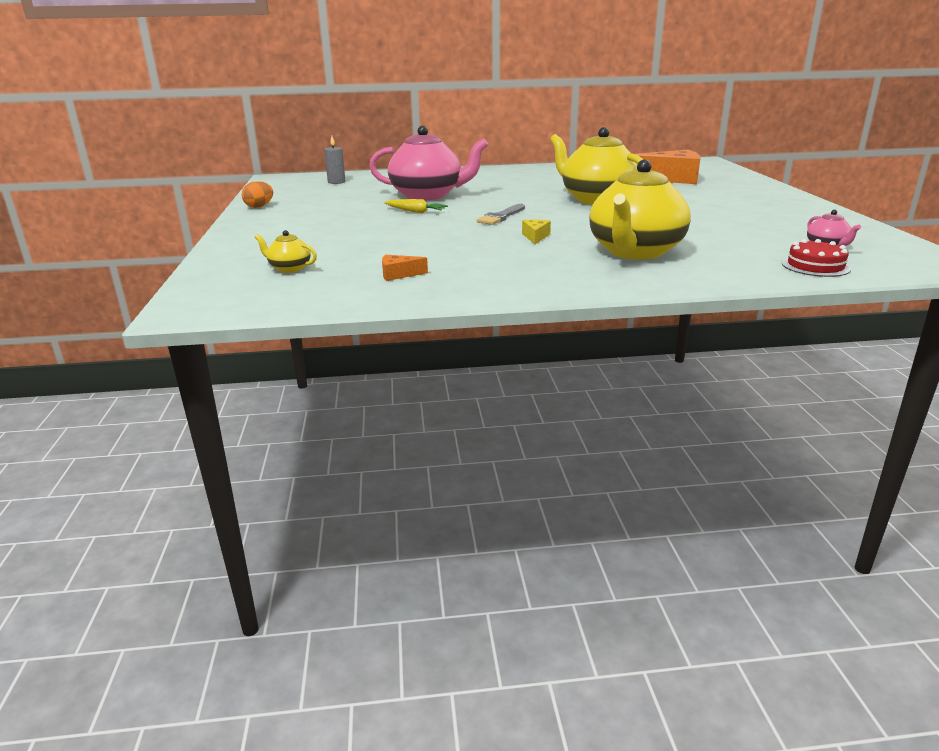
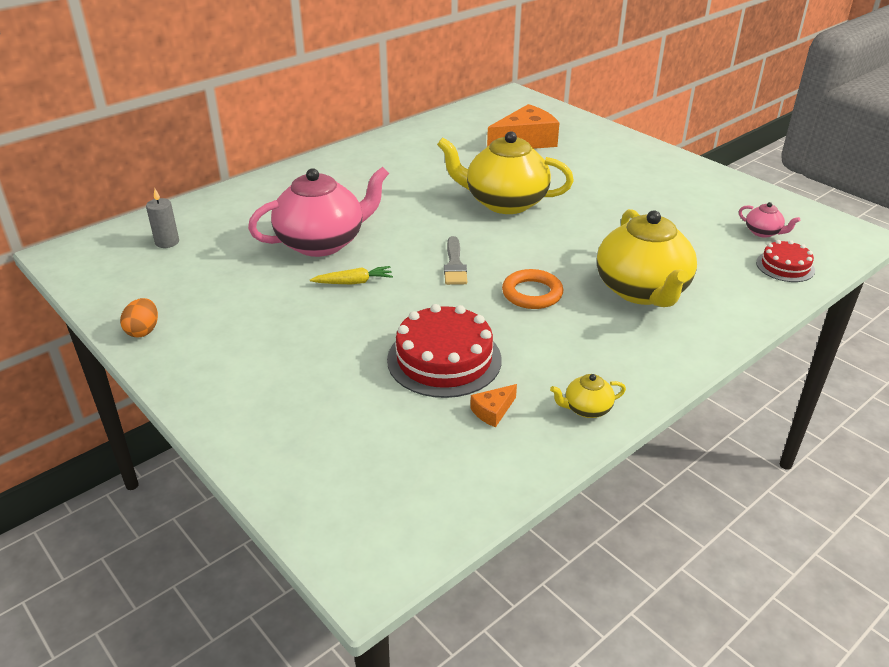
camera: 35 degrees left, 10 degrees up
yellow teapot [255,230,317,273] -> yellow teapot moved to [550,374,626,418]
yellow cheese [522,220,551,244] -> orange ring [502,269,563,309]
none -> red cake [387,304,502,398]

